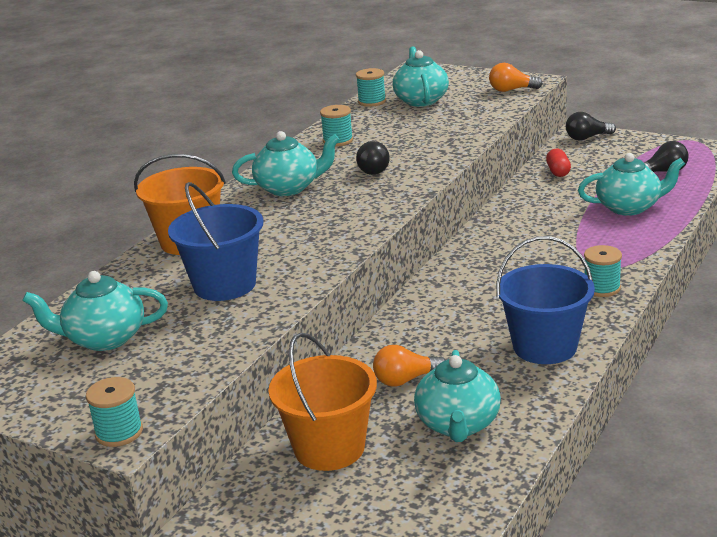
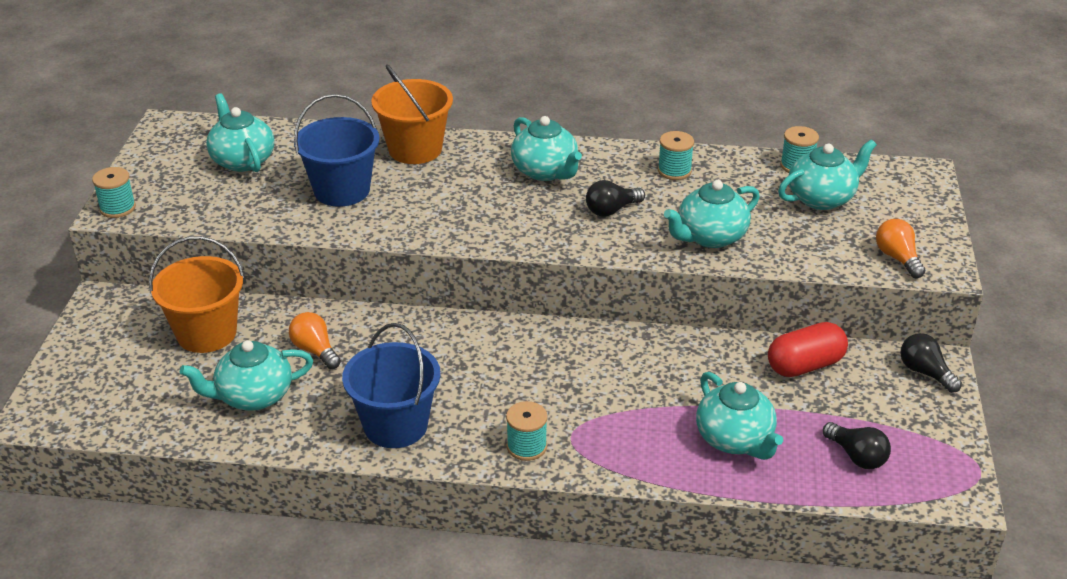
camera: 65 degrees right, 10 degrees up
red capsule [546,149,571,177] -> red capsule [768,322,848,377], size x1.65
none -> turquoise teapot [664,180,760,248]

